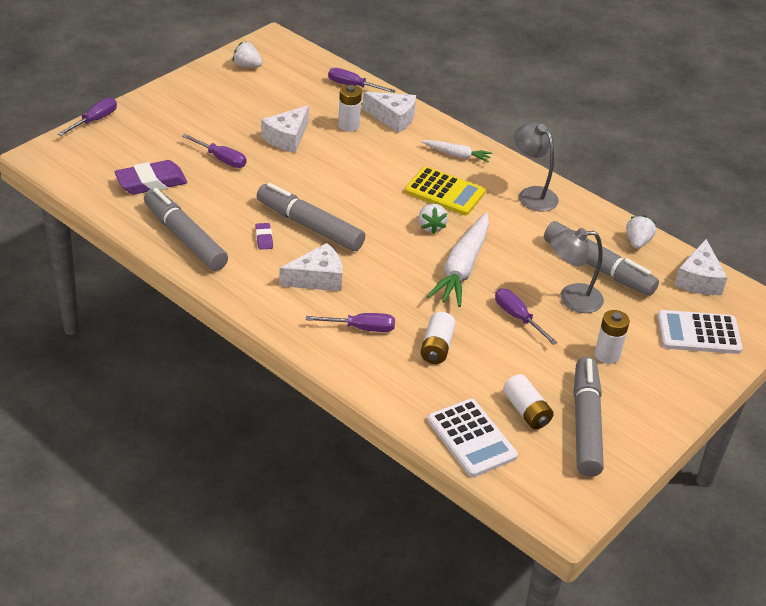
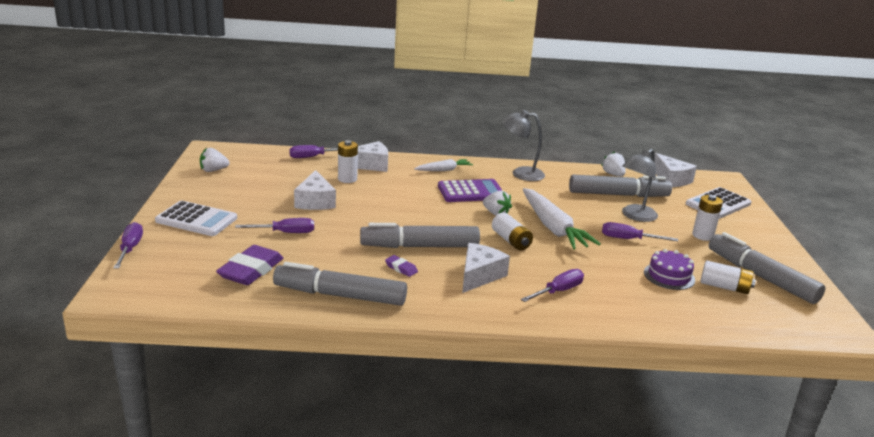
camera: 40 degrees left, 15 degrees down
yellow calculator [404,166,485,215] -> purple calculator [438,179,503,202]
white battery [420,312,456,364] -> white battery moved to [492,213,533,250]
white calculator [427,398,518,477] -> white calculator moved to [155,200,237,236]
none -> purple cake [644,249,695,290]

